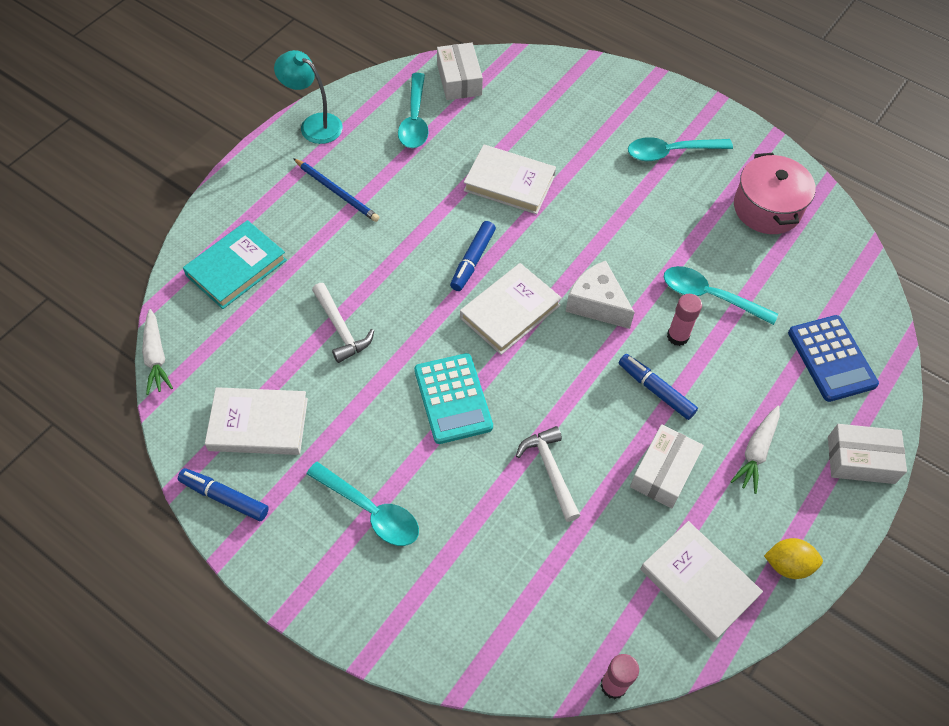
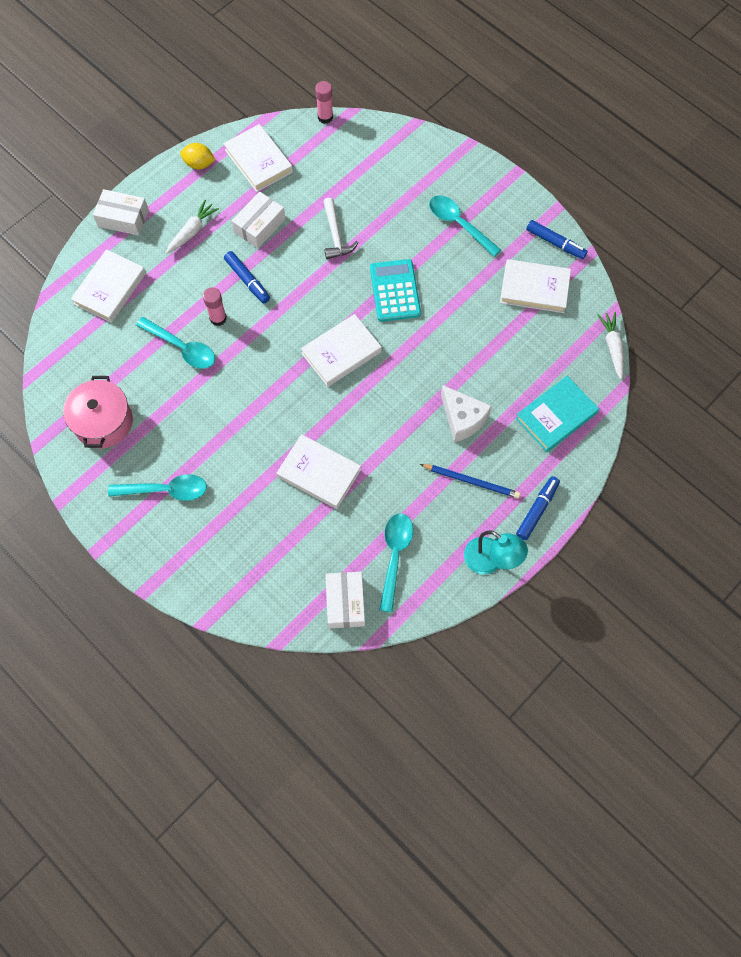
camera: 170 degrees left, 10 degrees up
blue pencil [293,158,379,222] -> blue pencil turned 150 degrees clockwise [420,464,520,498]
white hammer [312,283,374,363] -> none
blue marker [450,221,496,291] -> blue marker moved to [516,476,560,540]
white cheese [566,261,635,329] -> white cheese moved to [441,385,492,442]
blue calculator [788,315,879,402] -> white book [71,249,146,323]

